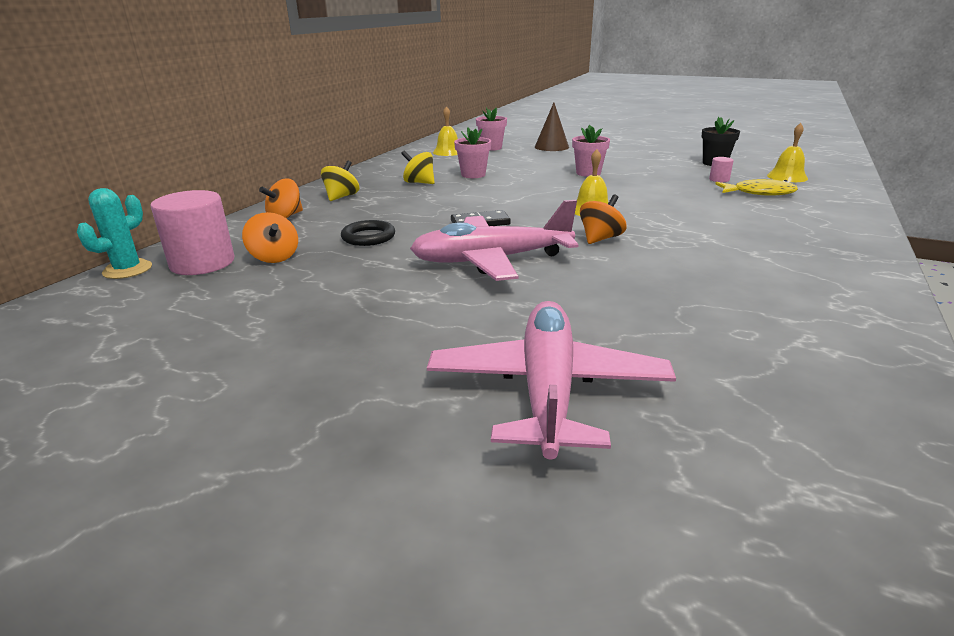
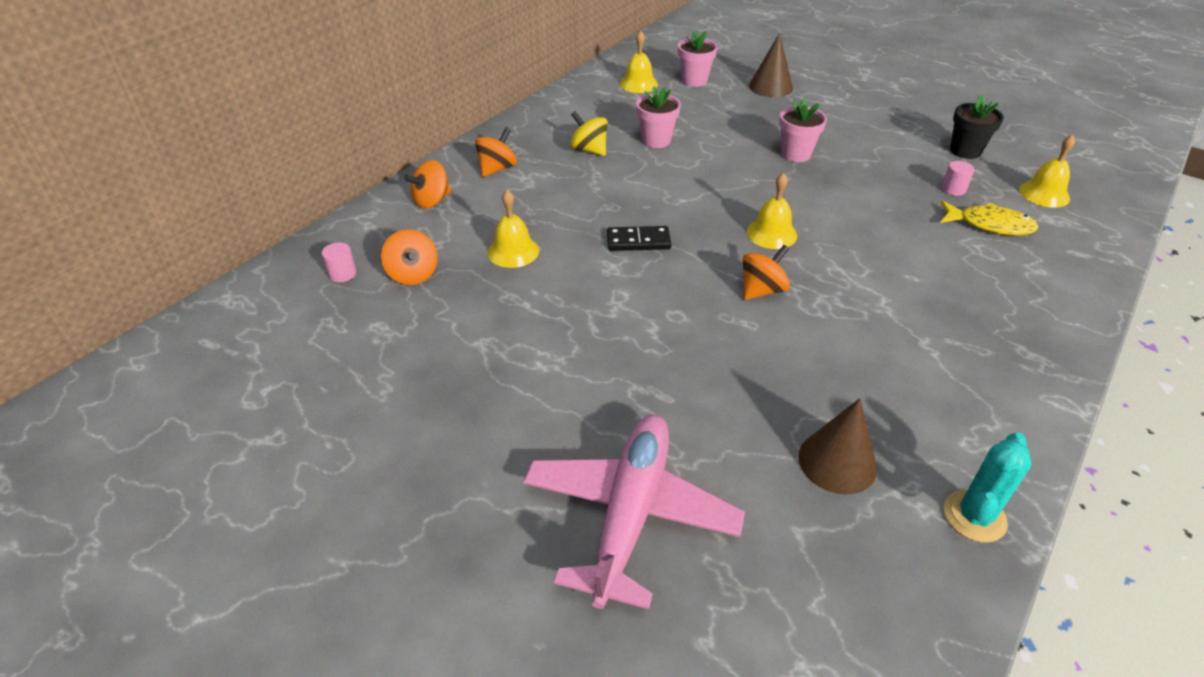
camera: 10 degrees right, 15 degrees up
turquoise cactus [77,188,152,279] -> turquoise cactus moved to [944,433,1031,542]
pink cylinder [151,190,234,275] -> pink cylinder [322,242,357,282], size x0.44
yellow spinning top [321,160,359,201] -> orange spinning top [475,127,517,177]
black ring [341,220,395,246] -> yellow bell [488,190,539,268]
pink plane [410,200,578,281] -> none
none -> brown cone [798,398,877,495]

